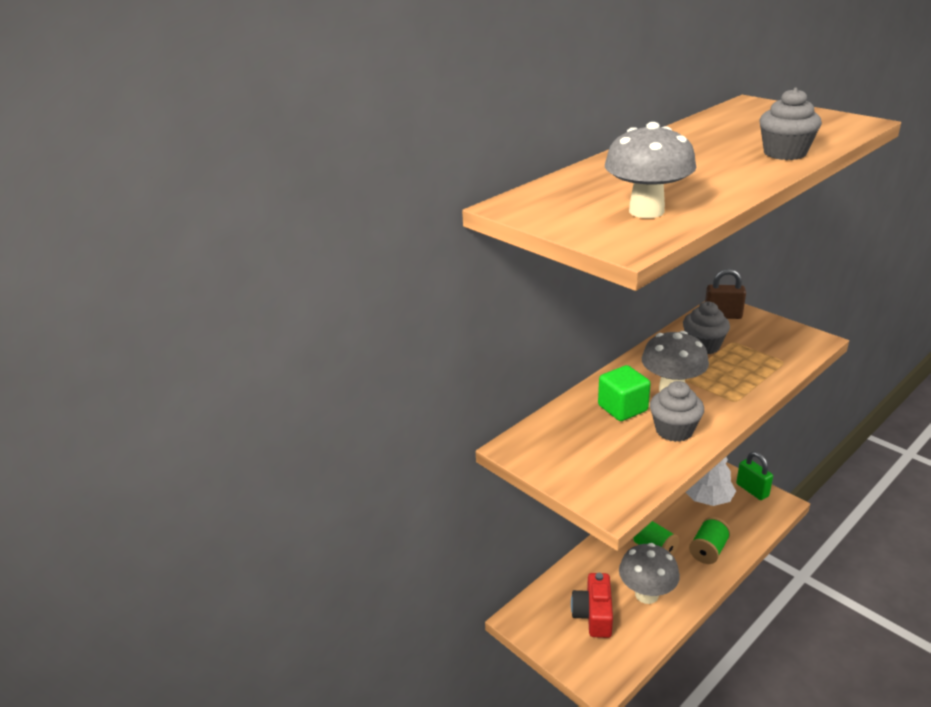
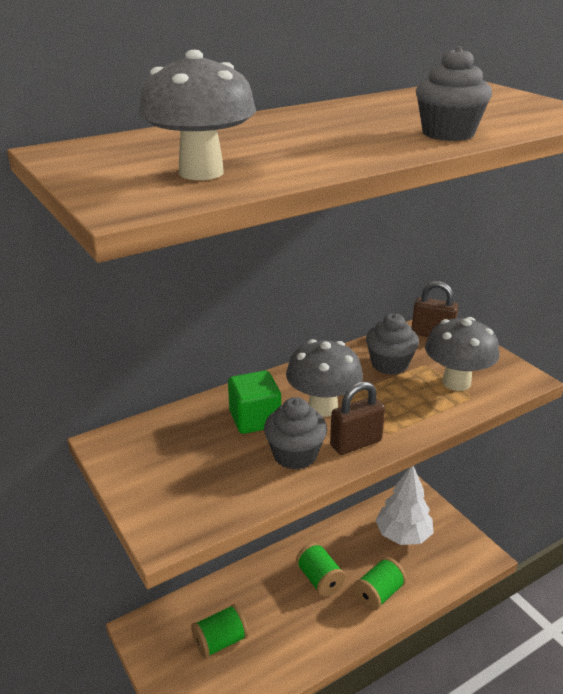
camera: 10 degrees right, 0 degrees up
red camera [571,573,613,638] -> green spool [191,604,249,659]
grey mushroom [619,543,680,604] -> grey mushroom moved to [425,317,499,391]
green padlock [736,452,773,500] -> none
none -> brown padlock [330,381,385,455]

